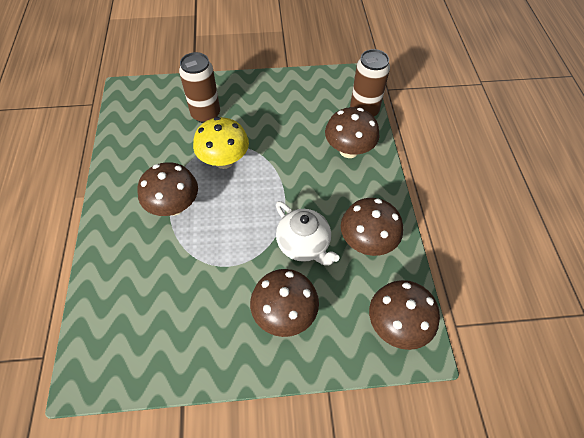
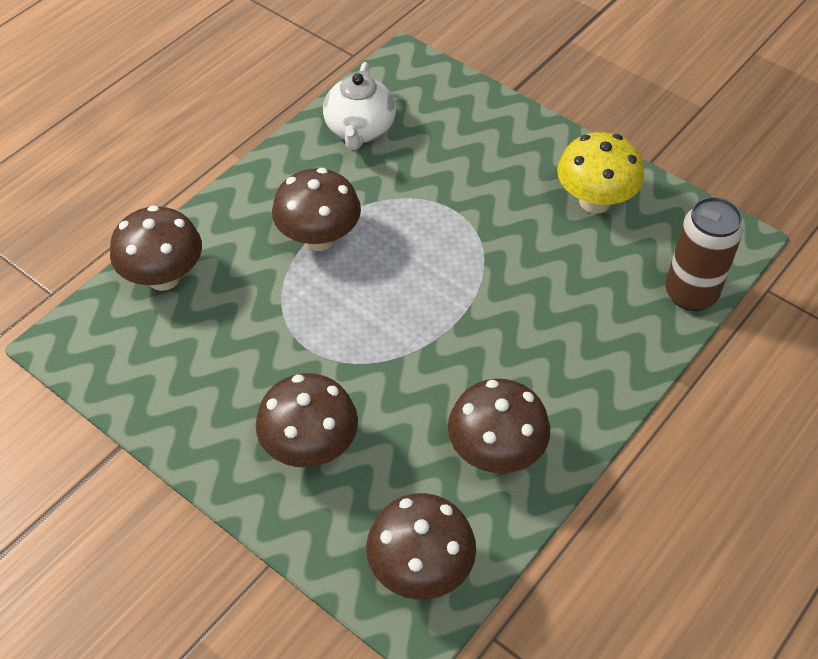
camera: 45 degrees right, 5 degrees down
brown can [179,52,220,123] -> none
yellow mushroom [193,117,249,169] -> yellow mushroom moved to [557,132,644,213]
white teapot [276,201,339,266] -> white teapot moved to [323,62,396,150]
brown mushroom [325,107,380,158] -> brown mushroom moved to [110,205,202,291]

